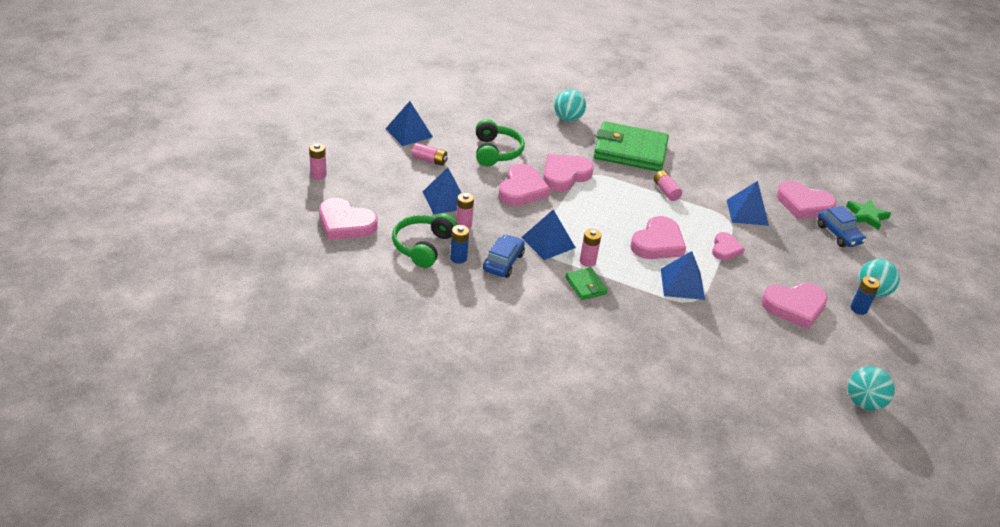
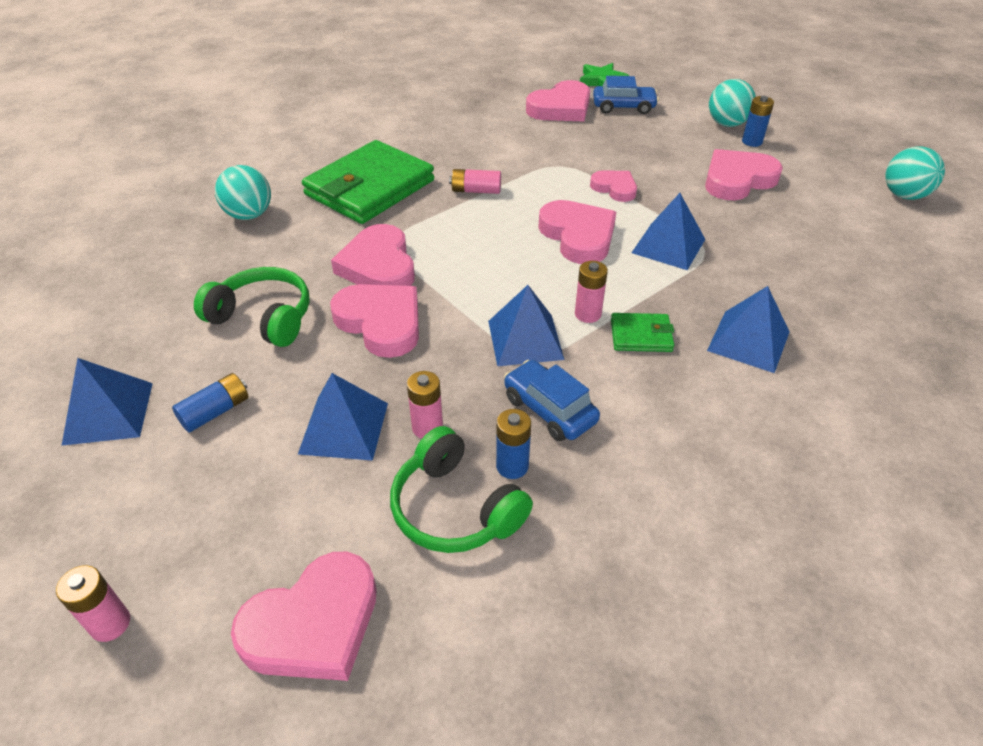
camera: 60 degrees left, 5 degrees up
pink battery [412,143,448,166] -> blue battery [172,373,248,432]
blue pyramid [727,181,769,226] -> blue pyramid moved to [707,286,789,373]
pink heart [761,283,828,329] -> pink heart turned 135 degrees counterclockwise [705,149,783,200]

